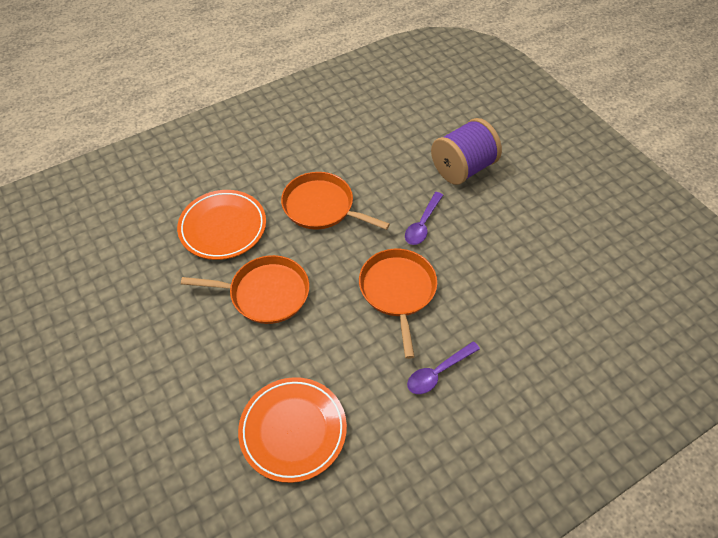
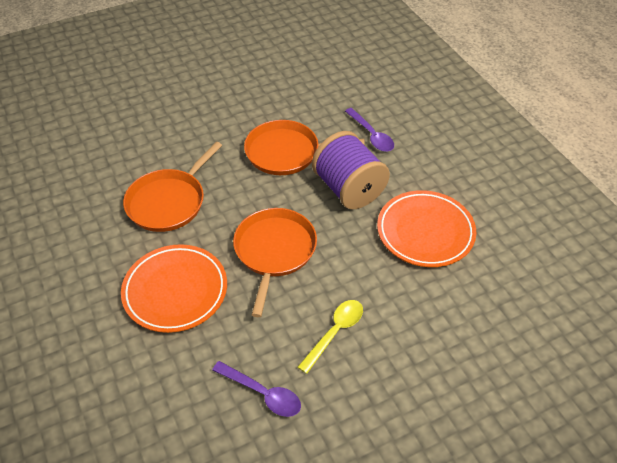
camera: 85 degrees left, 5 degrees down
purple spoon [405,192,443,245] -> purple spoon moved to [212,361,301,417]
purple spool [431,118,502,185] -> purple spool moved to [312,131,390,209]
none -> yellow spoon [298,300,363,374]

